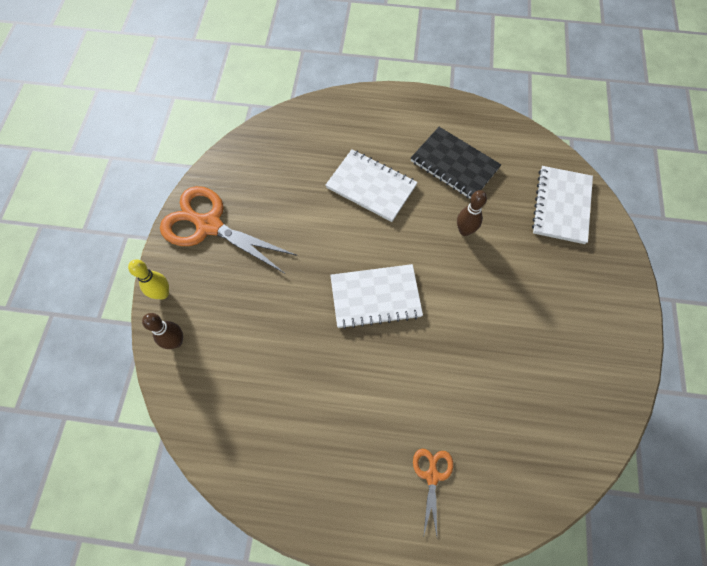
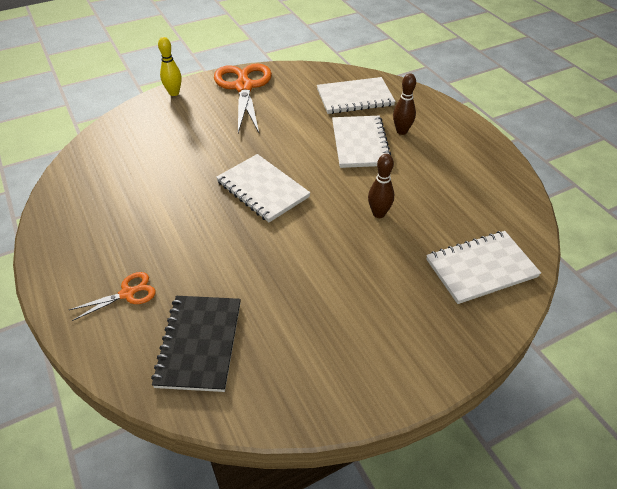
camera: 55 degrees right, 20 degrees down
brown bowling pin [142,313,183,349] -> brown bowling pin moved to [393,73,416,135]
black notebook [411,127,501,199] -> black notebook moved to [151,296,241,392]
none -> white notebook [317,77,396,114]

